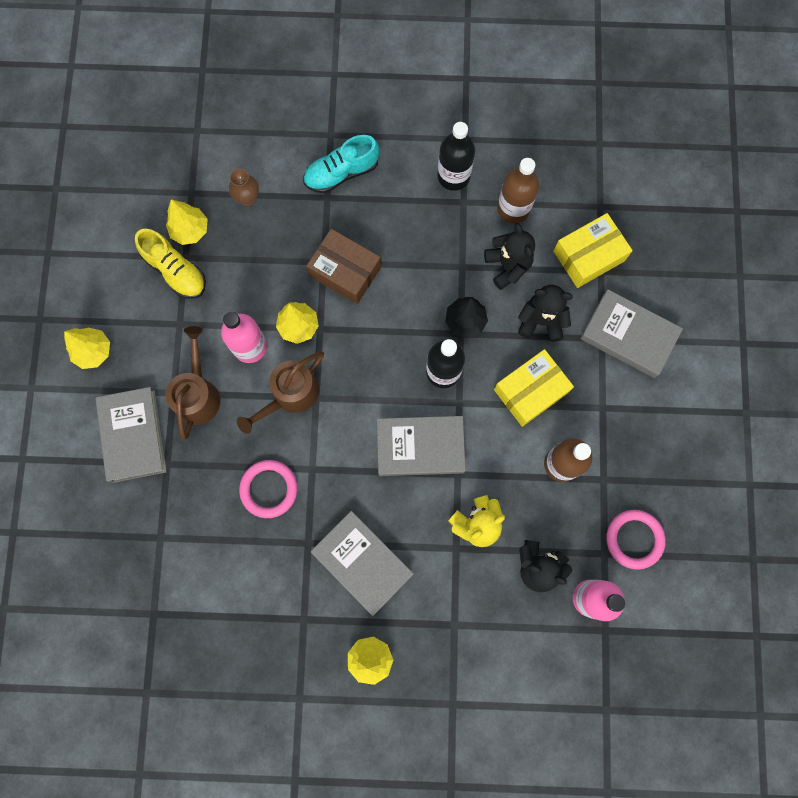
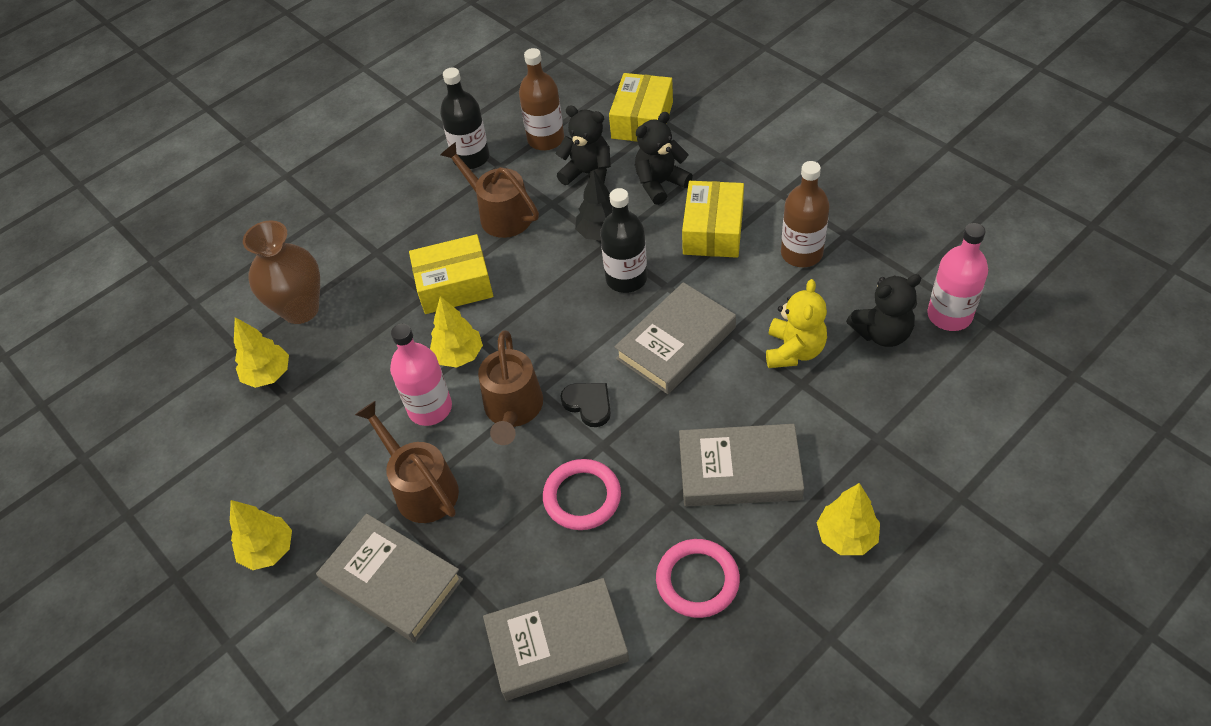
camera: 40 degrees left, 25 degrees down
yellow shoe [135,229,206,299] -> none
brown vase [229,168,259,206] -> brown vase [243,220,320,324], size x1.84
turquoise shoe [303,135,379,193] -> none
brown box [306,229,381,304] -> yellow box [409,234,493,314]
grey book [580,289,683,378] -> grey book moved to [483,578,629,701]
pink ring [606,510,666,570] -> pink ring moved to [656,539,740,618]
none -> brown watering can [441,142,539,238]
none -> black heart [560,383,611,427]

